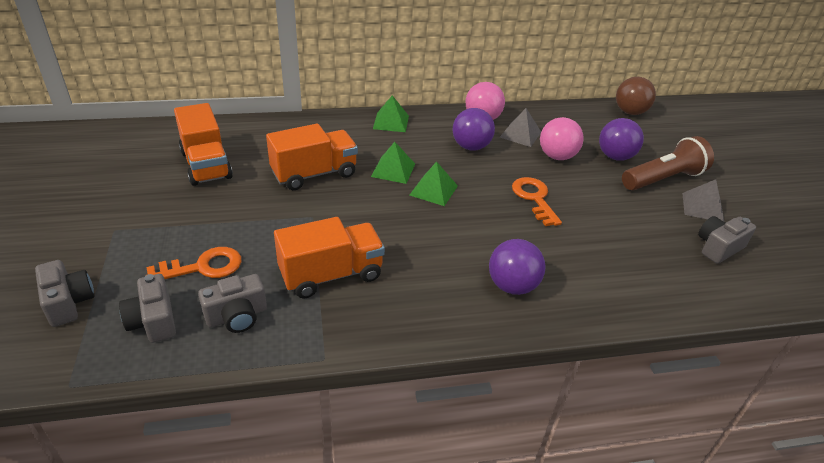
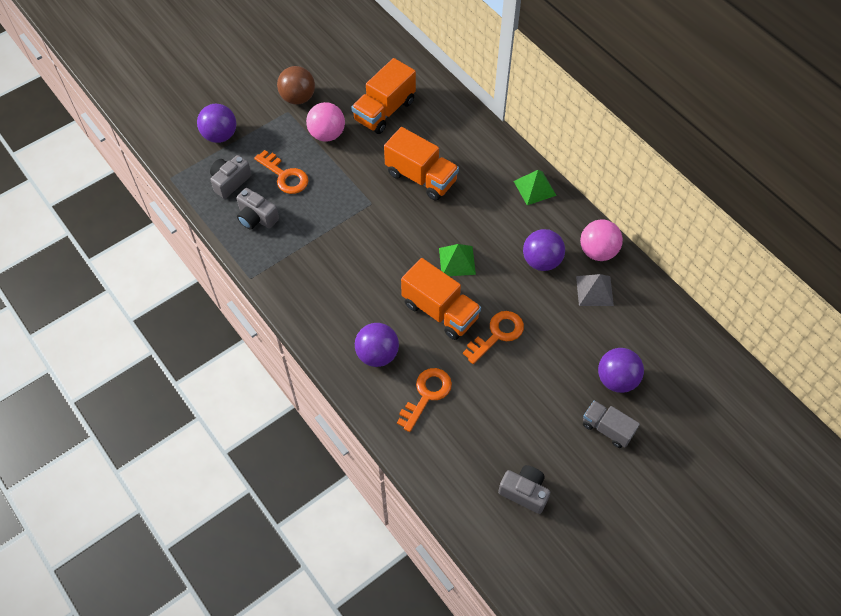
camera: 65 degrees right, 20 degrees up
grey camera [35,260,94,327] -> purple ball [197,104,236,143]
orange truck [274,217,385,299] -> orange truck moved to [401,258,481,340]
green pyramid [371,142,415,184] -> none
pink ball [540,117,584,160] -> pink ball moved to [306,102,345,142]
brown ball [616,77,656,115] -> brown ball moved to [277,66,315,105]
brown flashlight [622,136,714,191] -> grey truck [583,400,640,448]
grey pyramid [682,179,724,222] -> none
none -> orange key [397,368,452,432]

